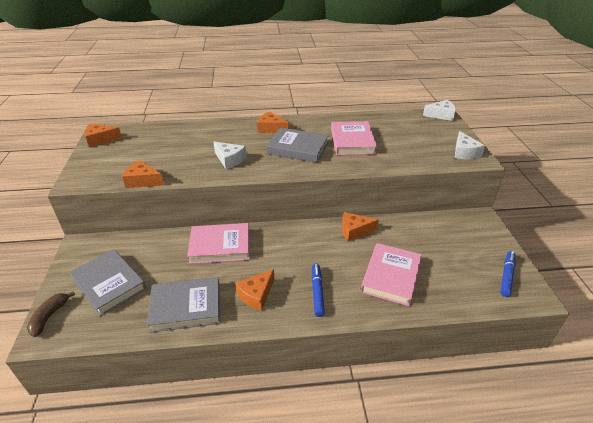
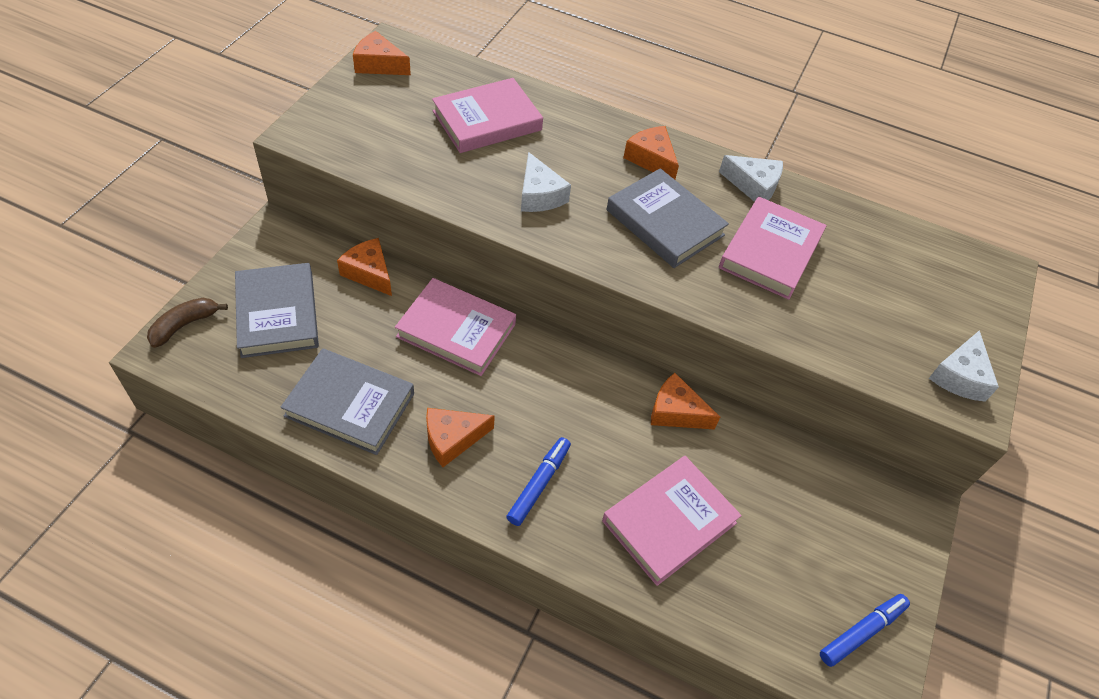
camera: 25 degrees right, 15 degrees up
orange cheese [122,160,164,188] -> orange cheese moved to [337,238,392,296]
white cheese [423,100,456,121] -> white cheese moved to [719,155,783,202]
none -> pink book [432,78,543,153]

